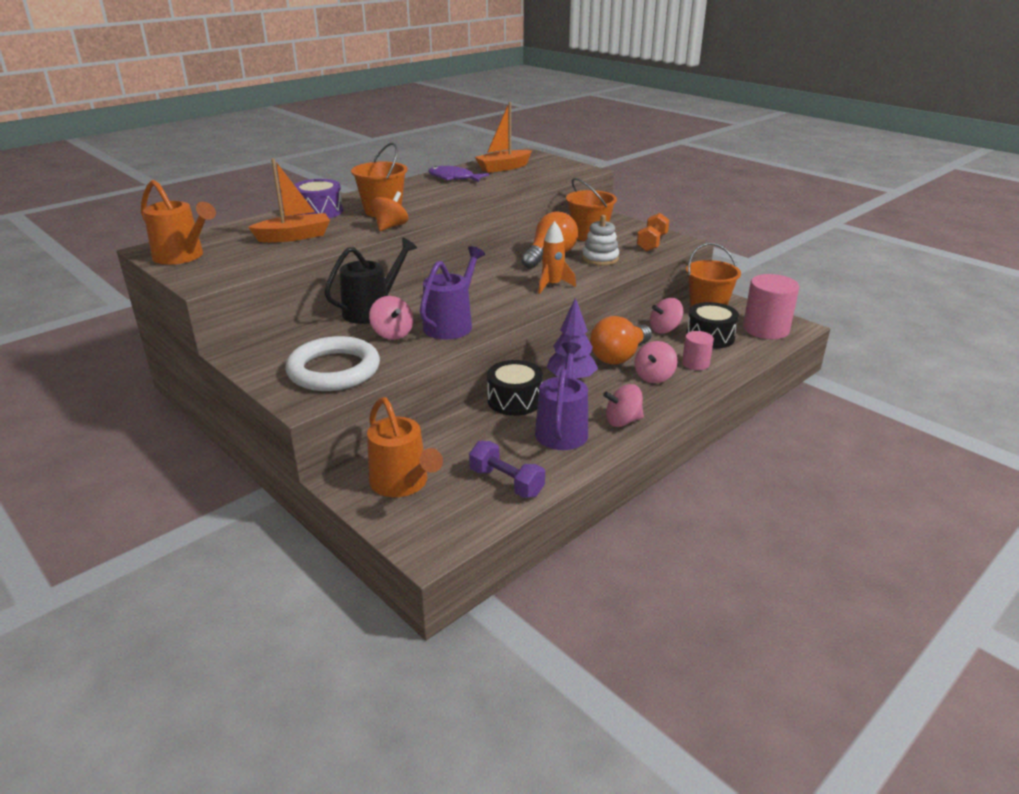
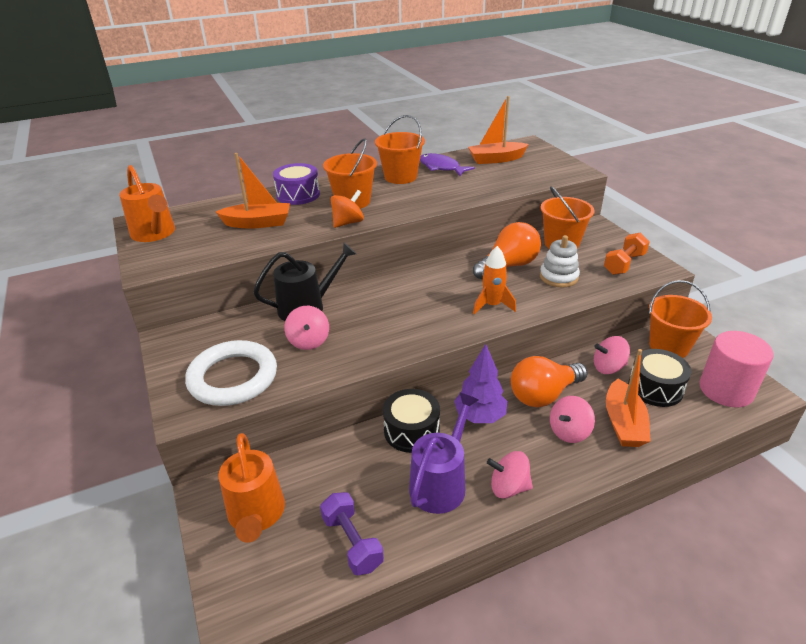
camera: 20 degrees right, 5 degrees up
purple watering can [420,246,485,339] -> none
pink cylinder [682,331,714,370] -> orange boat [606,349,651,447]
none -> orange bucket [375,115,425,184]

